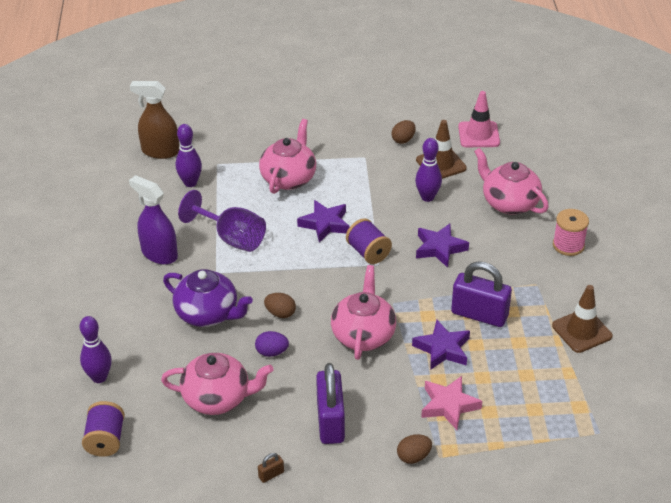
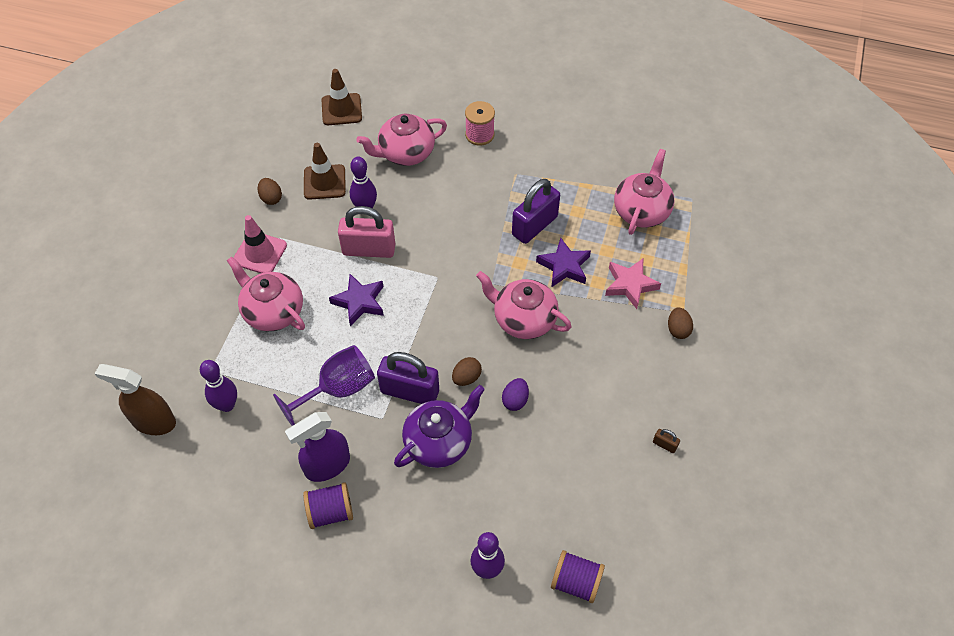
camera: 70 degrees left, 15 degrees up
brown spray bottle [130,81,179,159] -> brown spray bottle turned 75 degrees clockwise [95,364,176,435]
pink teapot [161,353,274,415] -> pink teapot moved to [614,149,674,235]
brown padlock [258,453,284,483] -> brown padlock turned 45 degrees counterclockwise [653,429,680,453]
purple padlock [316,363,345,444] -> purple padlock moved to [377,352,439,404]
purple spool [346,218,392,264] -> purple spool moved to [303,482,353,529]
purple star [416,223,469,268] -> none
pink traffic cone [458,91,500,147] -> pink traffic cone moved to [233,215,287,273]
brown traffic cone [552,285,612,353] -> brown traffic cone moved to [322,69,362,125]
none -> pink padlock [338,206,395,258]

